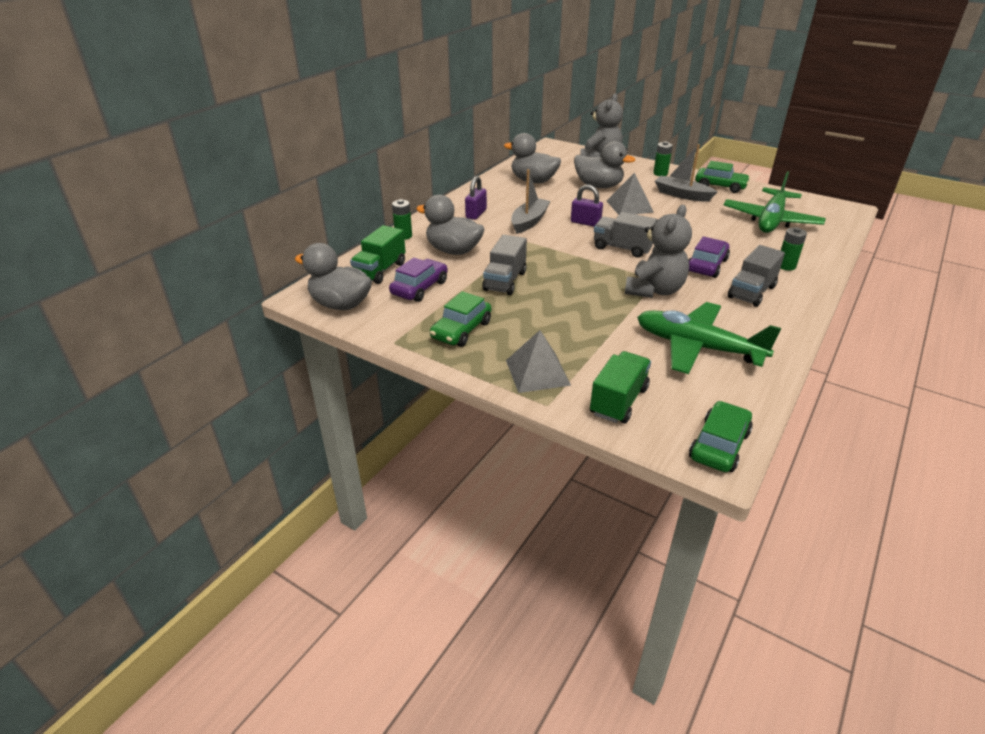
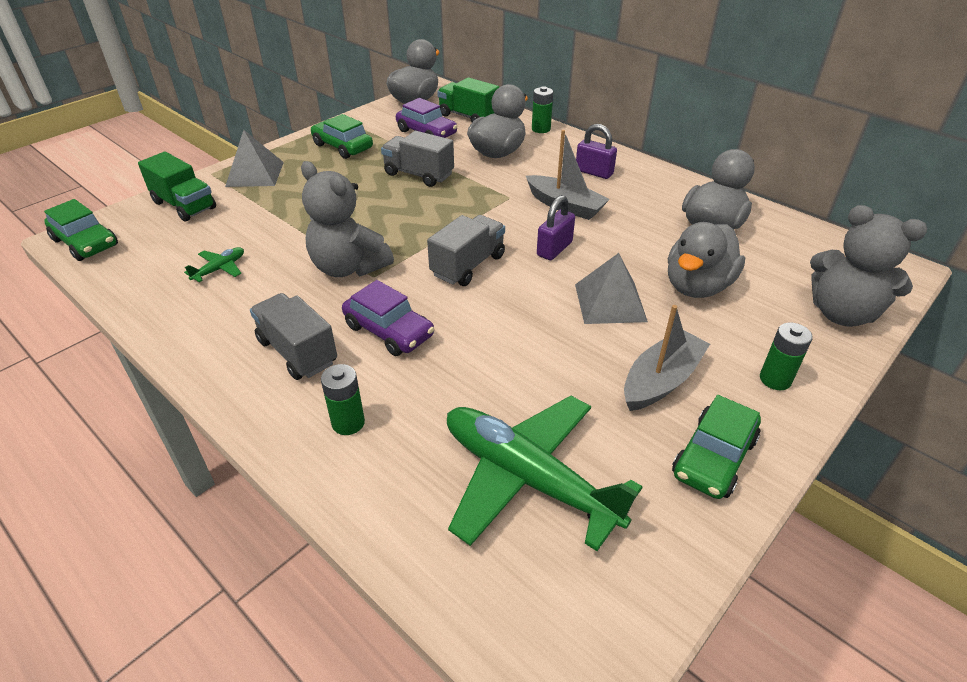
camera: 100 degrees right, 5 degrees up
green plane [637,302,781,374] -> green plane [184,247,244,282], size x0.41

